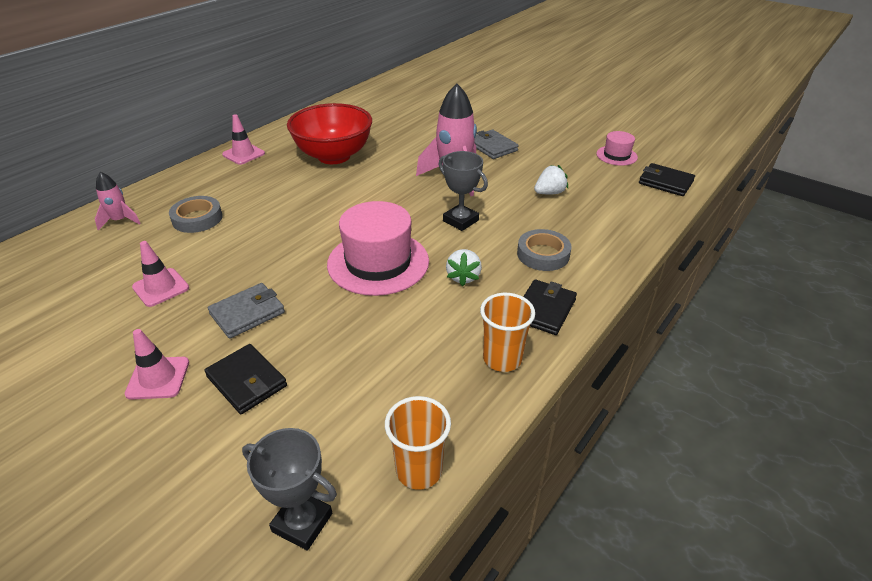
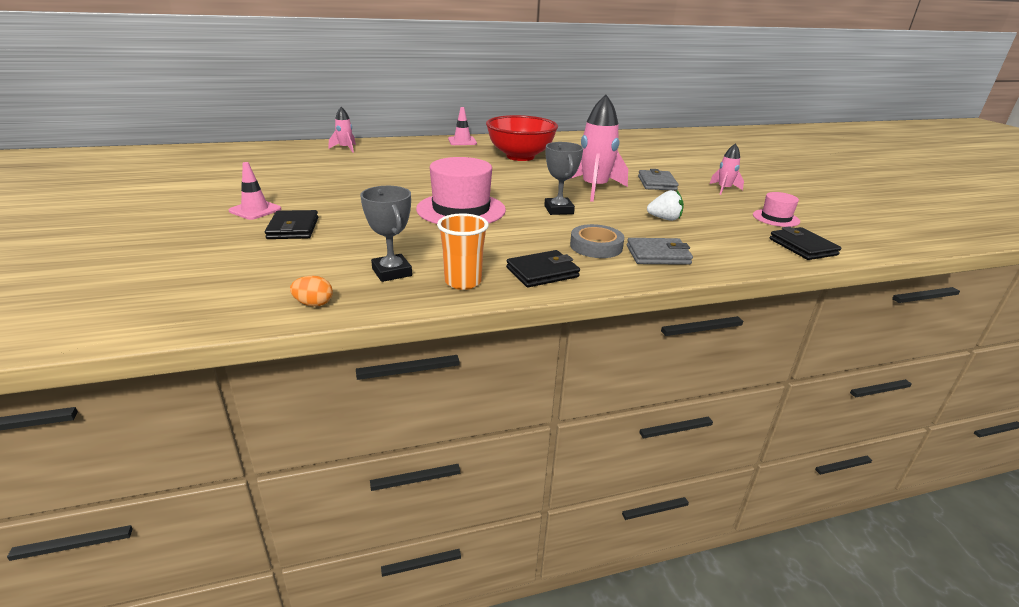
camera: 35 degrees right, 10 degrees down
pink traffic cone [132,241,189,307] -> none
grey tape [169,196,223,233] -> none
grey wallet [208,283,285,339] -> grey wallet moved to [627,238,693,265]
grey trophy [242,428,337,551] -> grey trophy moved to [360,186,412,282]
orange cup [385,396,451,490] -> orange egg [290,276,333,307]
white strawberry [446,249,482,287] -> none
none -> pink rocket [710,143,744,195]

